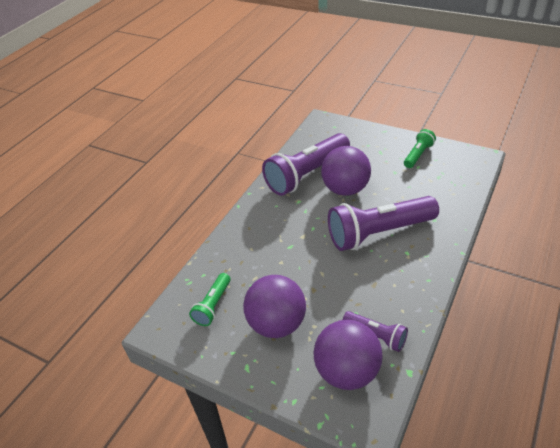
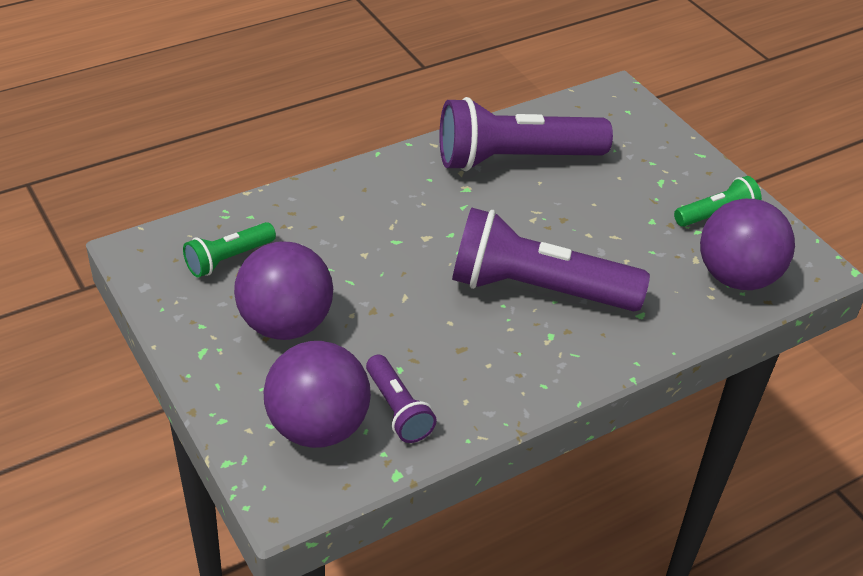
camera: 25 degrees right, 0 degrees up
purple ball [321,146,371,196] -> purple ball moved to [700,199,795,290]

